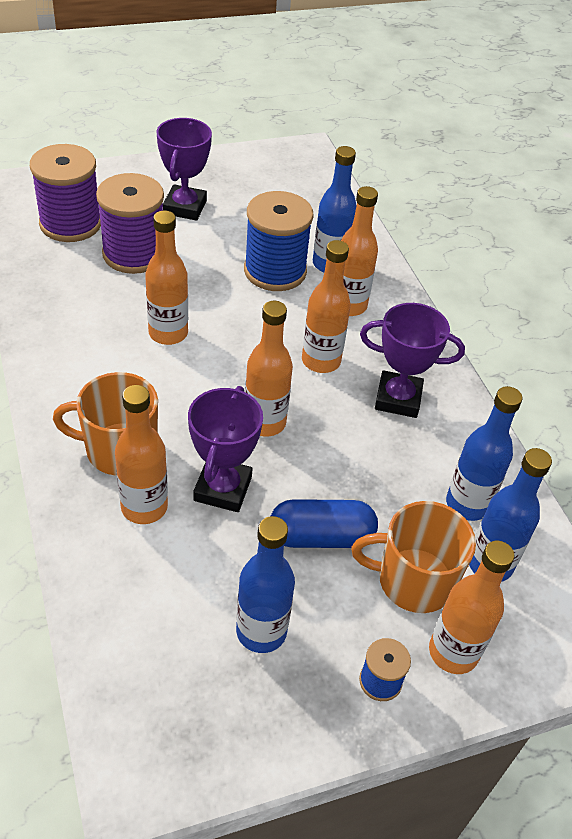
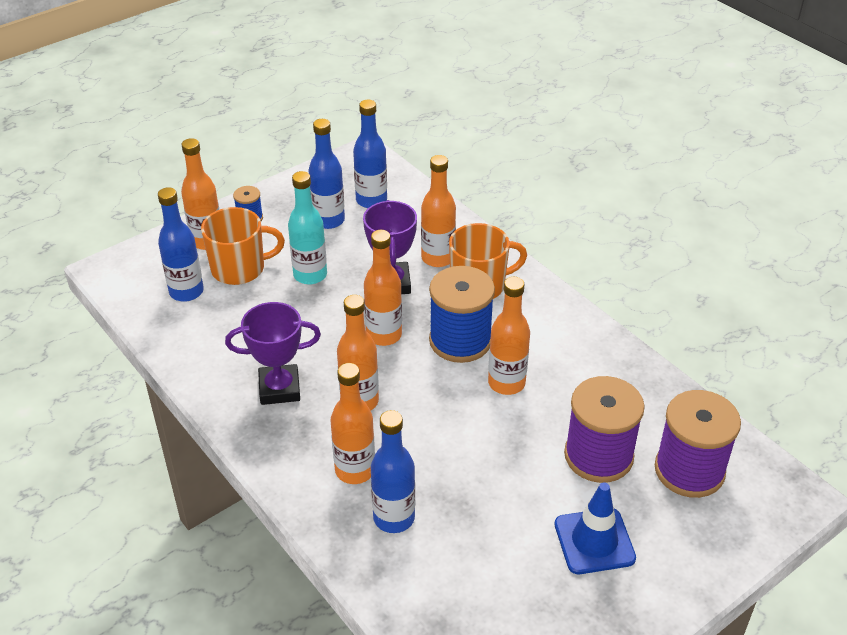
camera: 165 degrees right, 5 degrees down
purple trophy [157,118,212,221] -> blue traffic cone [554,482,636,574]
blue spool [244,191,314,291] -> blue spool moved to [429,266,495,363]
blue capsule [271,499,378,548] -> turquoise bottle [288,171,327,285]
blue bottle [446,386,522,521] -> blue bottle moved to [353,100,387,208]

